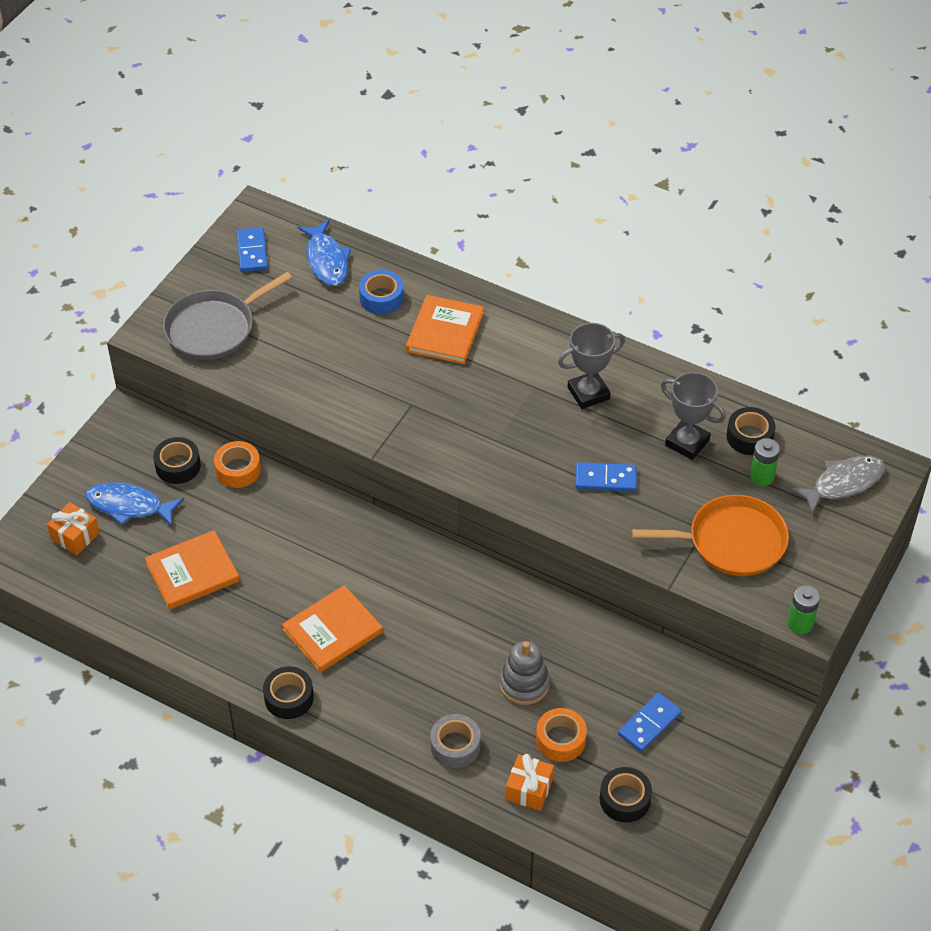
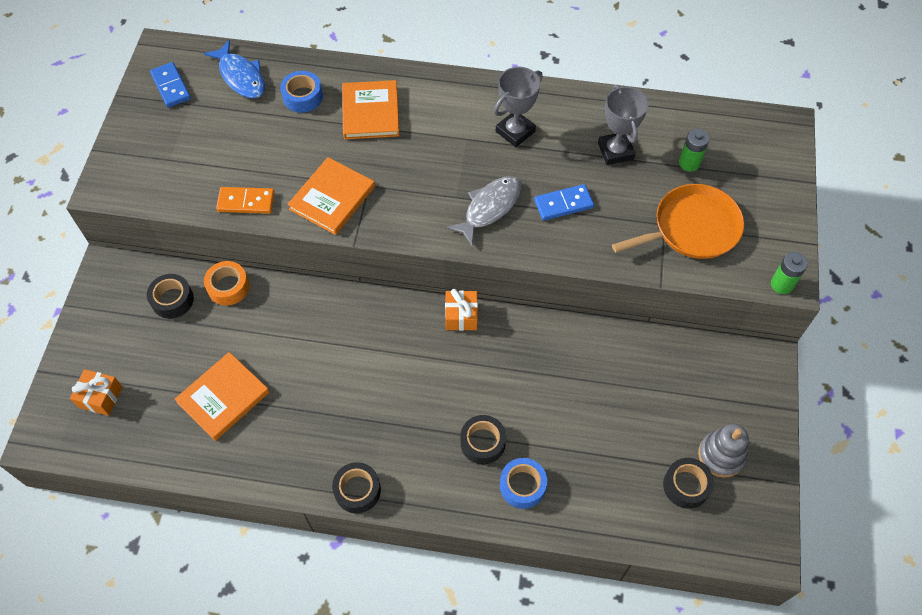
camera: 20 degrees left, 10 degrees up
blue fish [86,482,184,526] -> none
grey pan [163,272,292,360] -> none
orange book [282,585,383,673] -> orange book moved to [287,157,375,235]
grey tape [430,714,481,768] -> blue tape [500,458,547,509]
grey stacking toy [500,641,550,705] -> grey stacking toy moved to [698,424,749,478]
orange gift [505,754,554,811] -> orange gift moved to [445,289,478,331]
orange tape [536,708,587,762] -> none
blue domino [618,693,682,752] -> none
grey trophy [661,372,726,460] -> grey trophy turned 60 degrees clockwise [598,84,648,165]
black tape [727,407,775,455] -> black tape moved to [460,415,506,464]
grey fish [790,455,885,514] -> grey fish moved to [446,176,521,246]
none -> orange domino [216,187,275,214]

